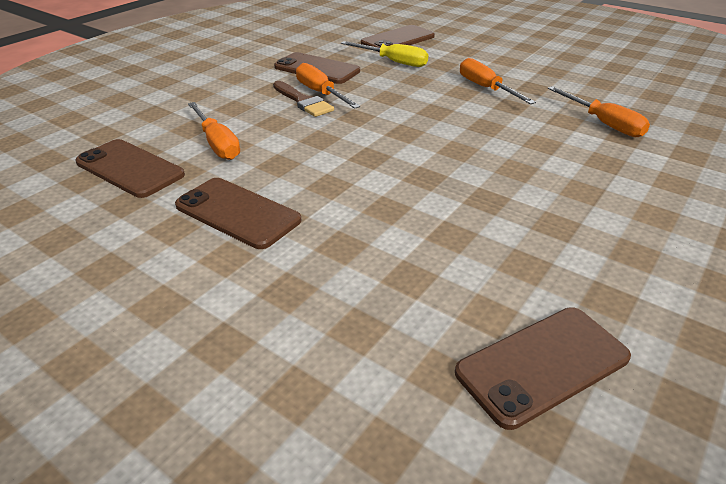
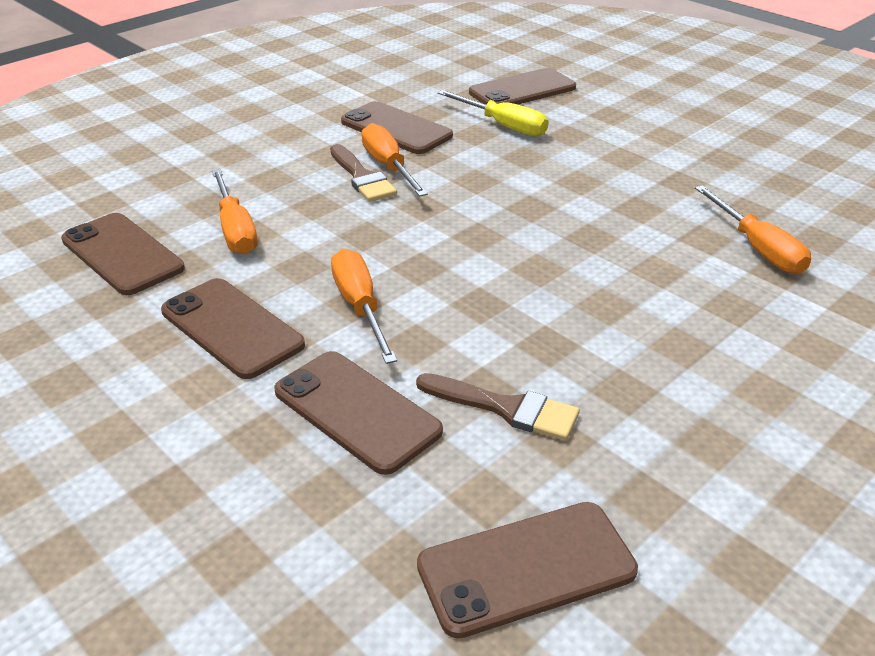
camera: 10 degrees right, 0 degrees up
orange screwdriver [460,58,536,104] -> orange screwdriver moved to [331,249,397,364]
none -> brown phone [274,351,443,475]
none -> brown brush [416,373,580,441]

